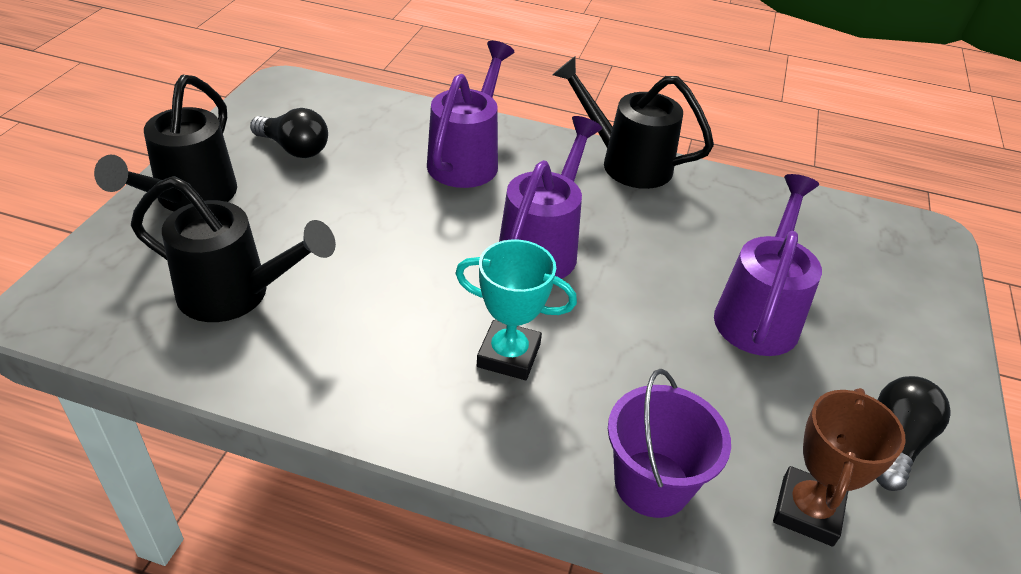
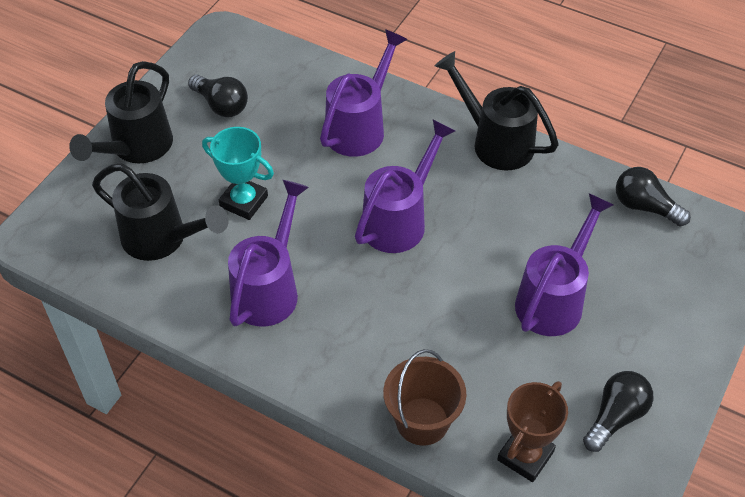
camera: 15 degrees right, 10 degrees up
turquoise trophy [455,239,577,380] -> turquoise trophy moved to [202,127,274,220]
purple bucket [608,369,731,518] -> brown bucket [383,349,466,446]
none -> purple watering can [228,180,309,327]
none -> black light bulb [616,167,691,227]

